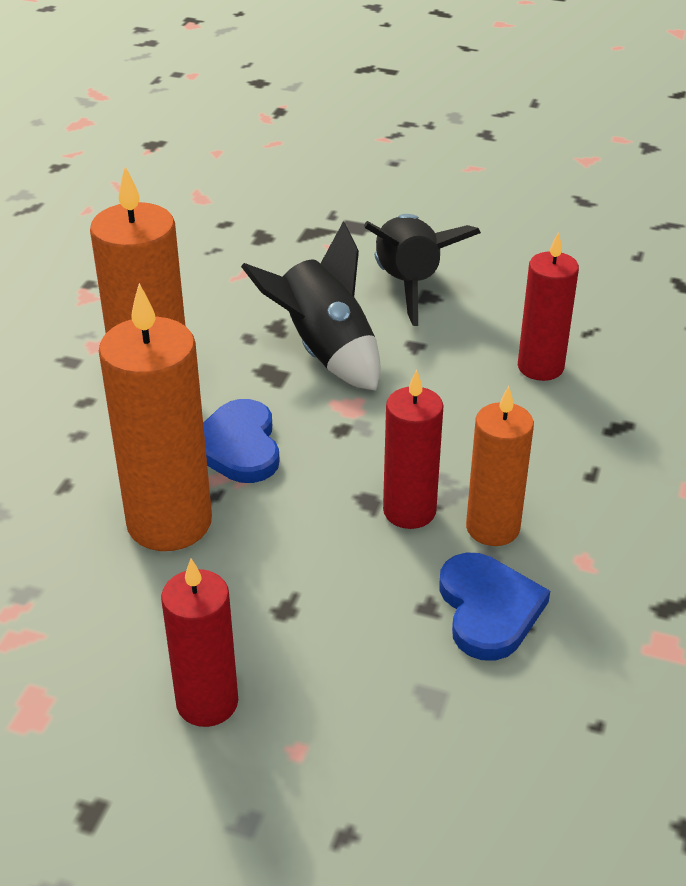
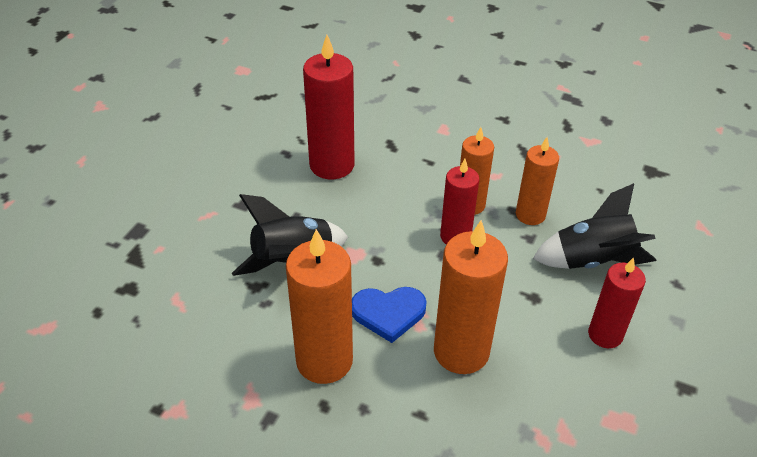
camera: 85 degrees left, 5 degrees up
black rocket [364,214,481,326] -> black rocket moved to [533,183,656,269]
blue heart [439,553,550,661] -> orange candle [516,137,559,225]
red candle [518,233,579,381] -> red candle [303,35,355,179], size x1.58

